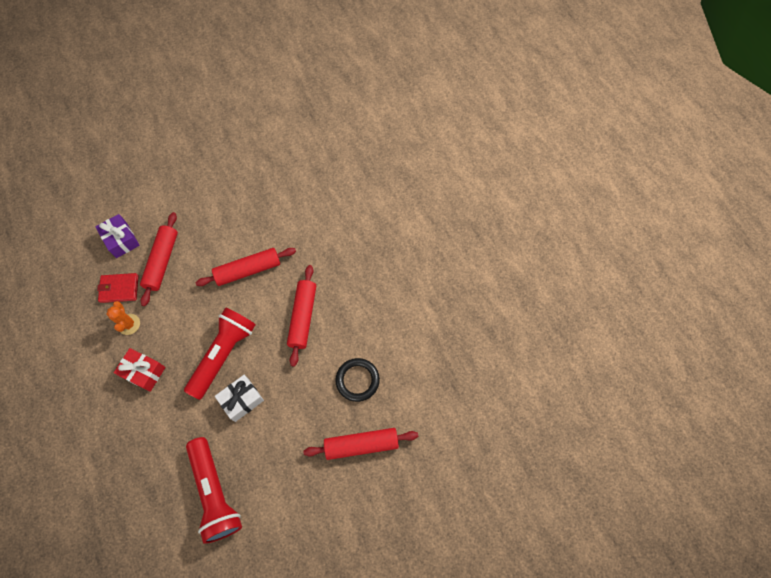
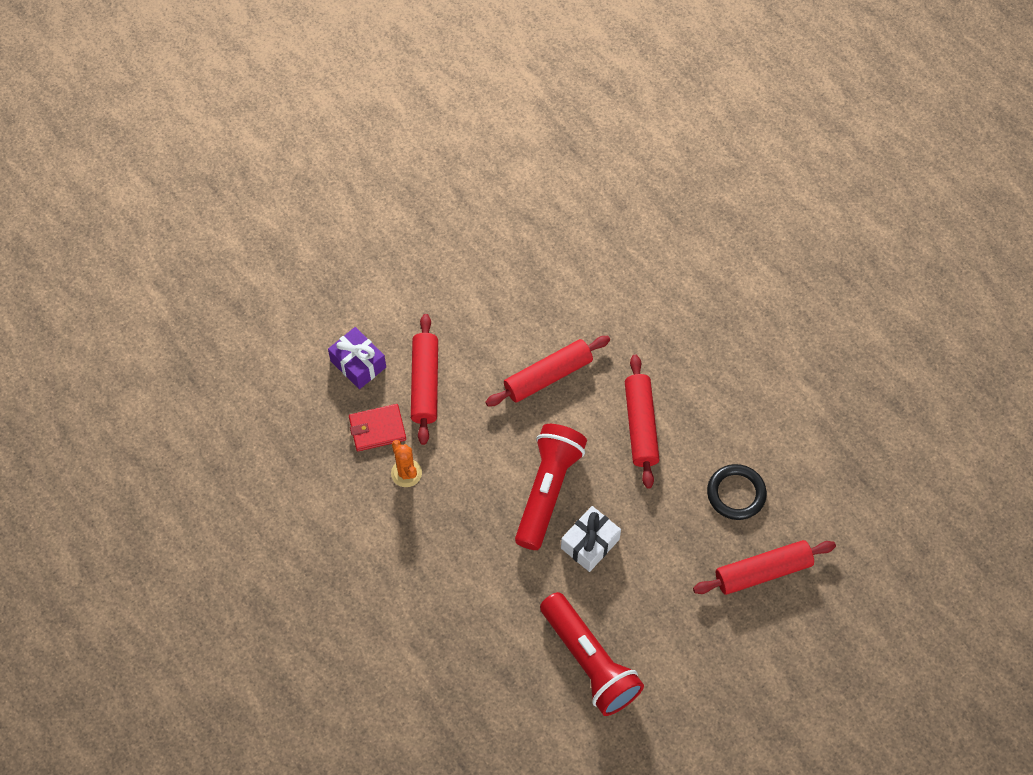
camera: 10 degrees left, 5 degrees down
red gift [114,348,166,392] -> none

